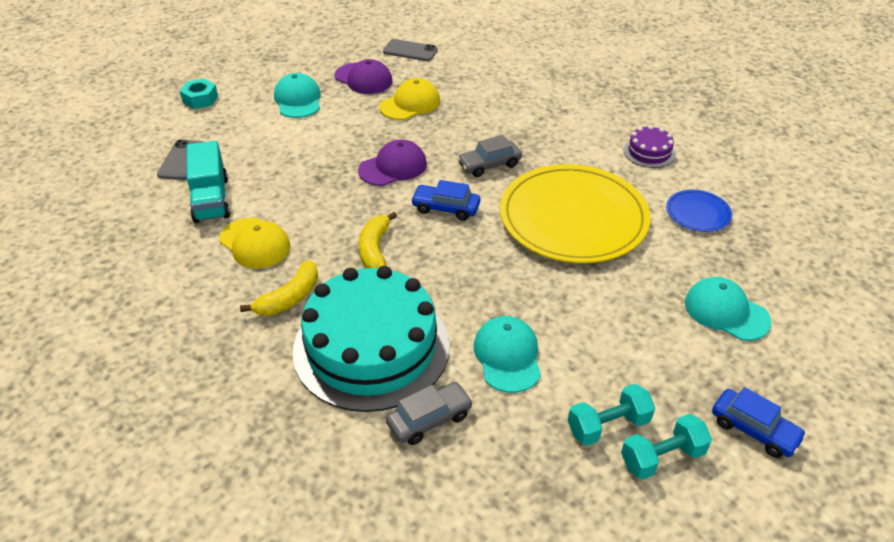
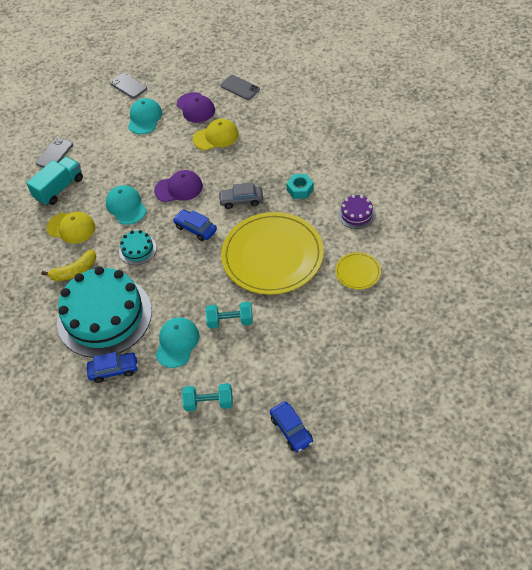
camera: 25 degrees right, 10 degrees up
turquoise nut [180,78,218,109] -> turquoise nut moved to [286,174,314,199]
turquoise truck [186,141,230,223] -> turquoise truck turned 150 degrees counterclockwise [26,156,83,206]
yellow cap [219,218,290,269] -> yellow cap turned 45 degrees counterclockwise [46,212,95,244]
yellow banana [359,212,397,268] -> turquoise cake [119,230,157,265]
grey car [386,382,473,445] -> blue car [87,352,138,383]
turquoise dumbbell [621,414,712,480] -> turquoise dumbbell moved to [206,302,253,328]
blue plate [666,190,732,232] -> yellow plate [335,252,381,289]
turquoise cap [685,277,771,341] -> turquoise cap moved to [106,185,147,225]
none -> grey phone [110,73,147,99]

